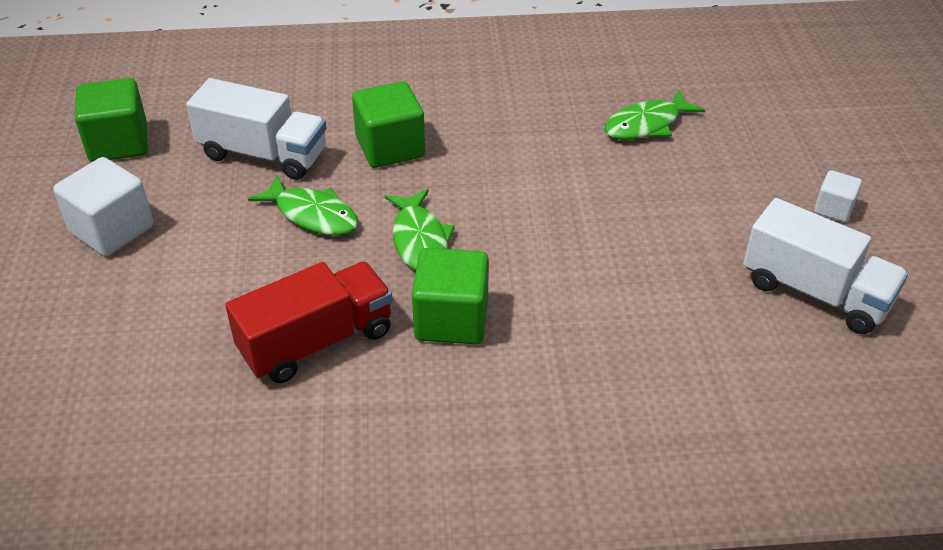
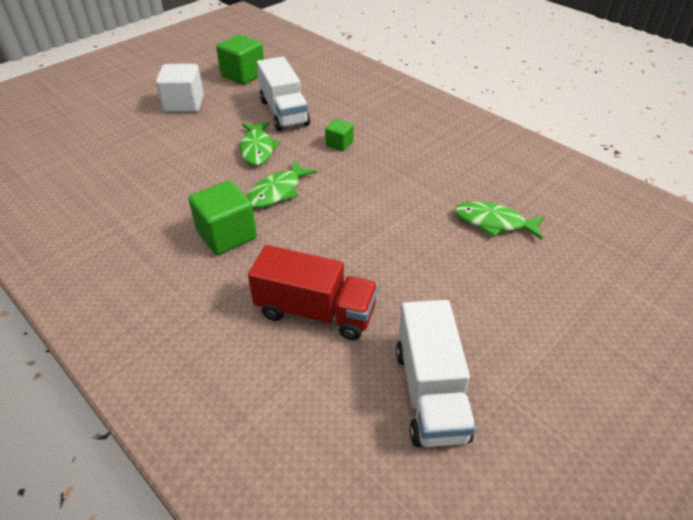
camera: 50 degrees right, 0 degrees up
red truck [225,262,392,383] -> red truck moved to [248,245,378,340]
green cube [352,81,425,168] -> green cube [325,119,354,151], size x0.55
white cube [814,170,862,222] -> none

